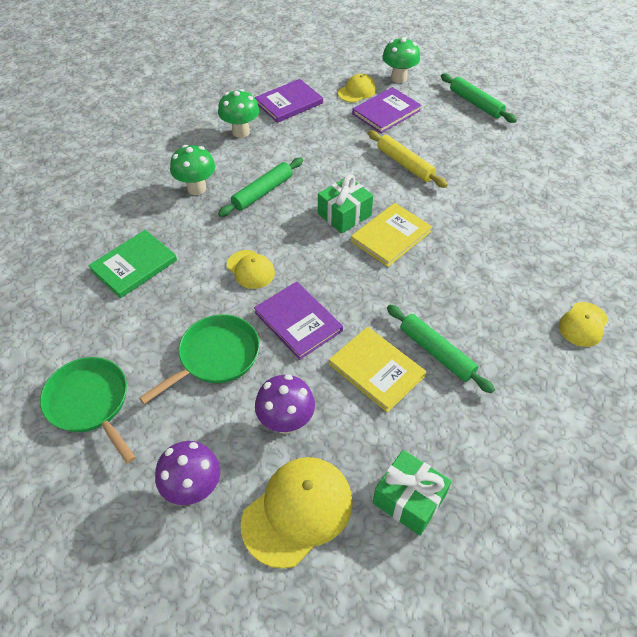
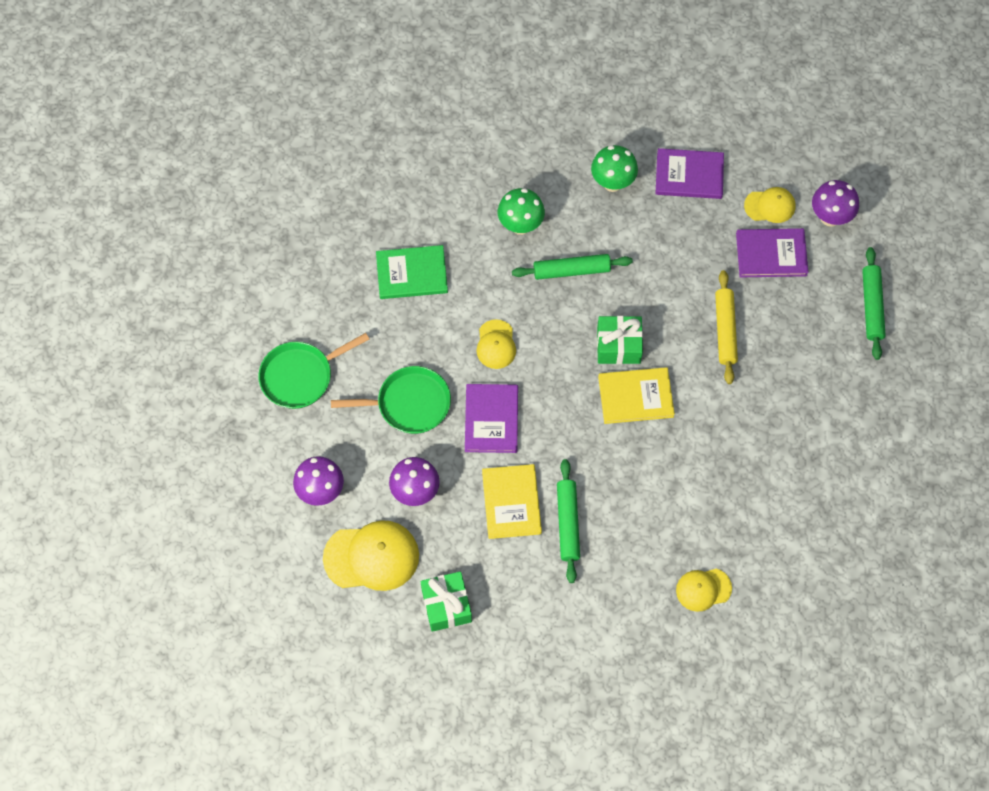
camera: 40 degrees right, 15 degrees up
green pan [40,357,136,464] -> green pan turned 120 degrees counterclockwise [258,333,369,409]
green mushroom [382,37,420,83] -> purple mushroom [812,180,859,227]

